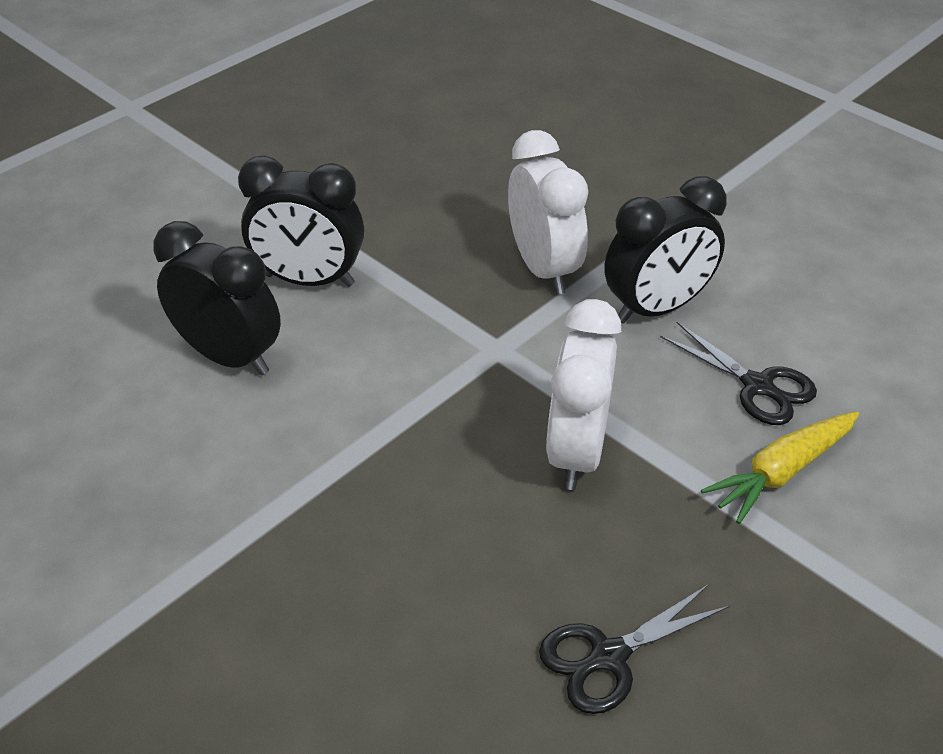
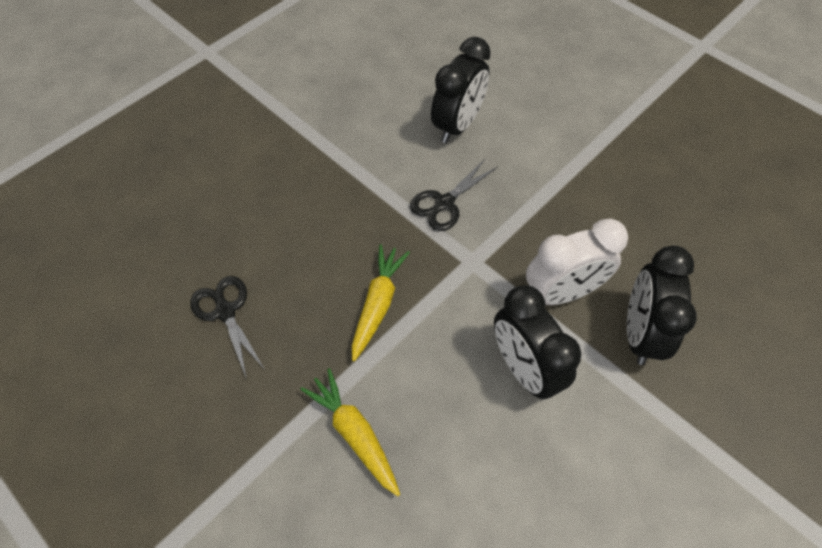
camera: 90 degrees right, 15 degrees up
black clock [238,156,364,287] -> black clock moved to [627,246,697,365]
white clock [546,299,621,490] -> yellow carrot [352,244,410,361]
black scissors [660,322,817,425] -> black scissors moved to [410,159,497,231]

